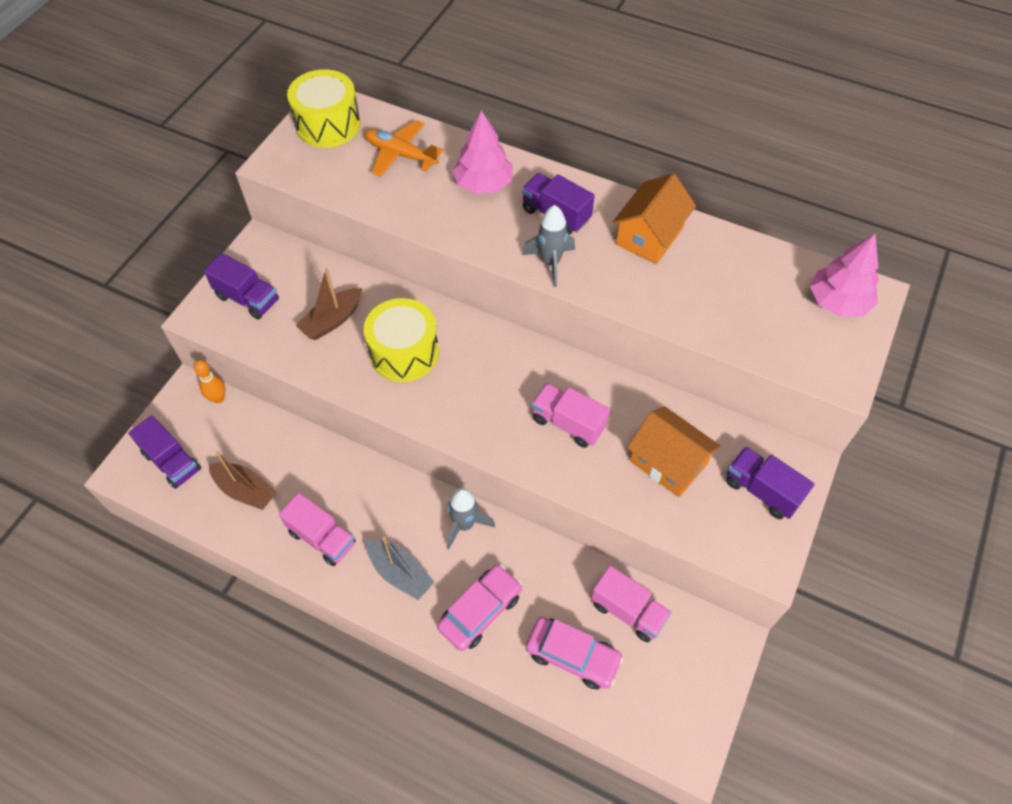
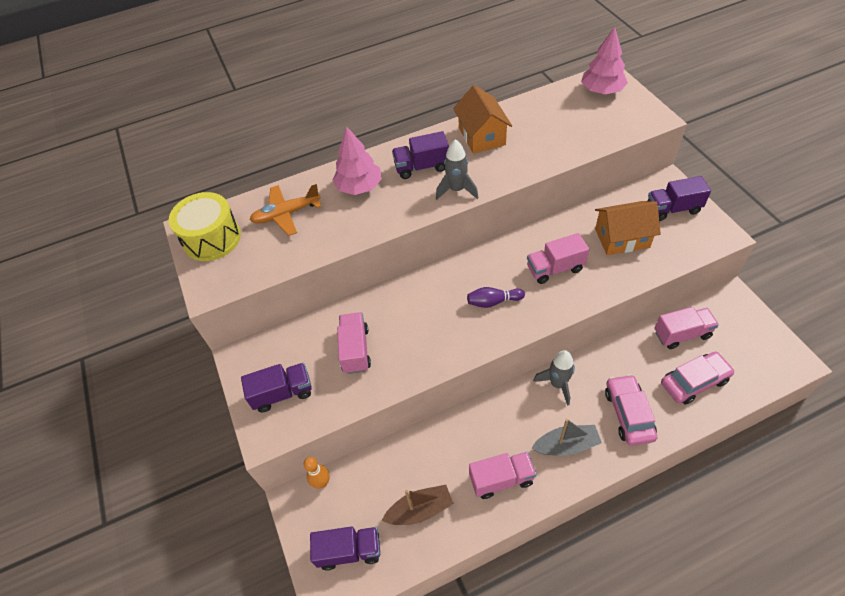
camera: 45 degrees left, 5 degrees down
brown boat [296,268,362,340] -> pink truck [337,312,371,374]
yellow drum [364,298,439,382] -> none
none -> purple bowling pin [467,287,525,308]

